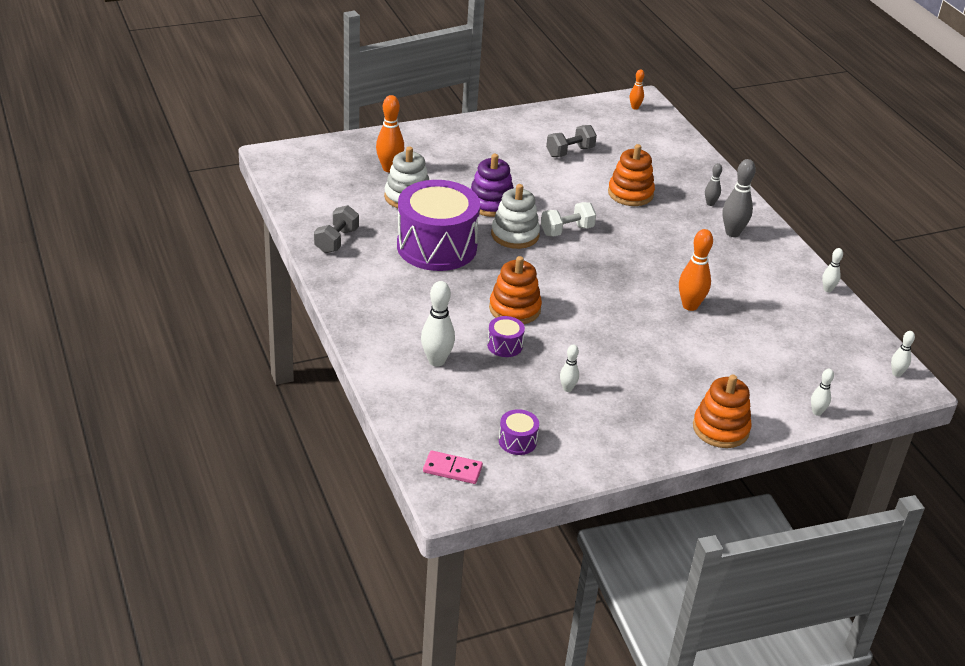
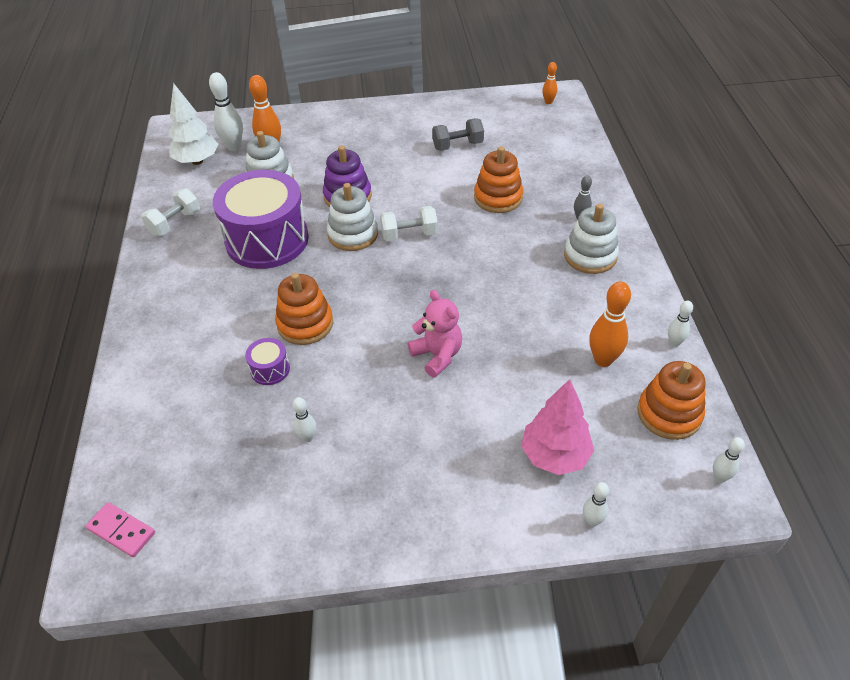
camera: 20 degrees right, 10 degrees up
grey dumbbell [314,205,359,253] -> white dumbbell [141,188,200,236]
white bowling pin [421,281,455,367] -> white bowling pin moved to [209,72,243,151]
purple drum [499,409,539,455] -> none
orange bowling pin [679,229,713,311] -> orange bowling pin moved to [589,281,631,367]
orange stacking toy [693,375,752,448] -> orange stacking toy moved to [637,361,706,440]
grey bowling pin [723,159,756,237] -> white stacking toy [564,204,619,274]
none -> white tree [169,83,218,165]
none -> pink teddy bear [408,290,462,378]
none -> pink tree [521,379,594,475]

